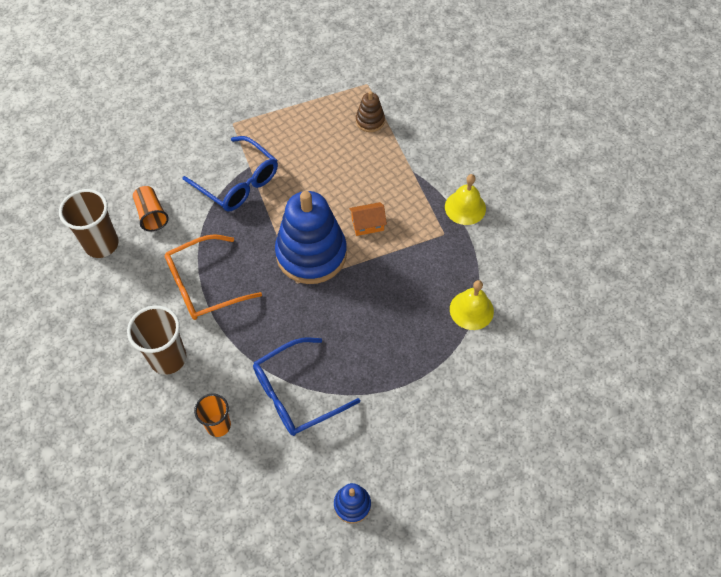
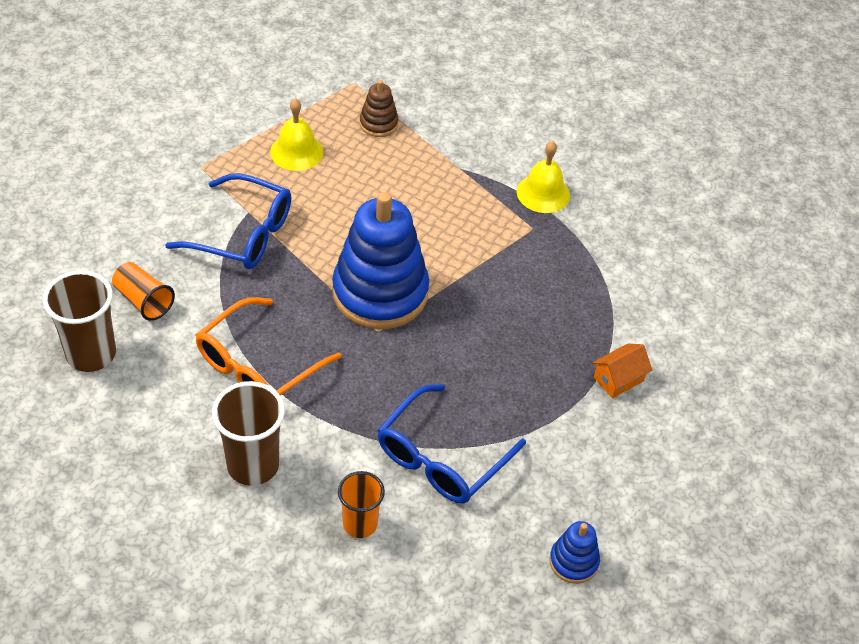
camera: 25 degrees left, 10 degrees down
orange house [349,202,387,236] -> orange house moved to [592,343,652,398]
yellow bell [450,280,494,330] -> yellow bell moved to [270,98,324,171]

